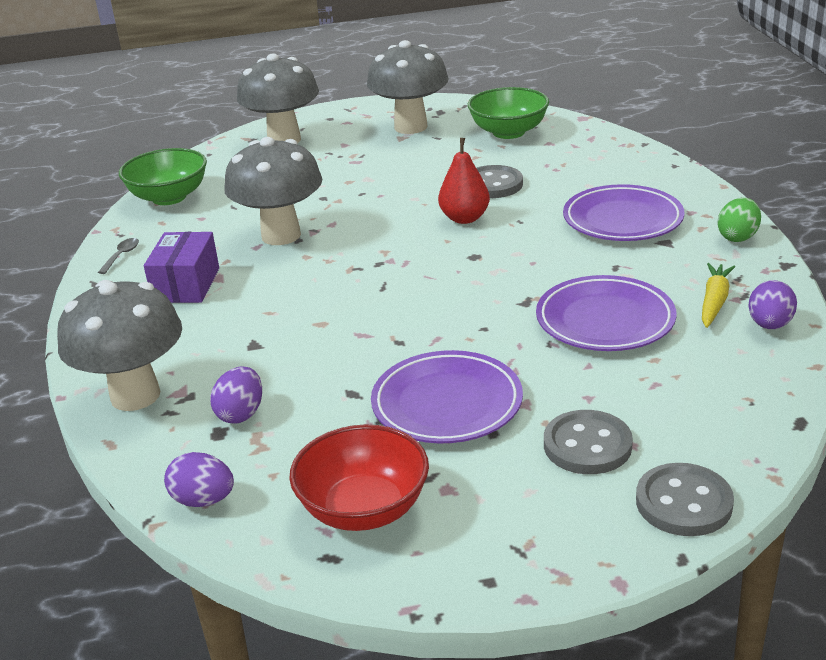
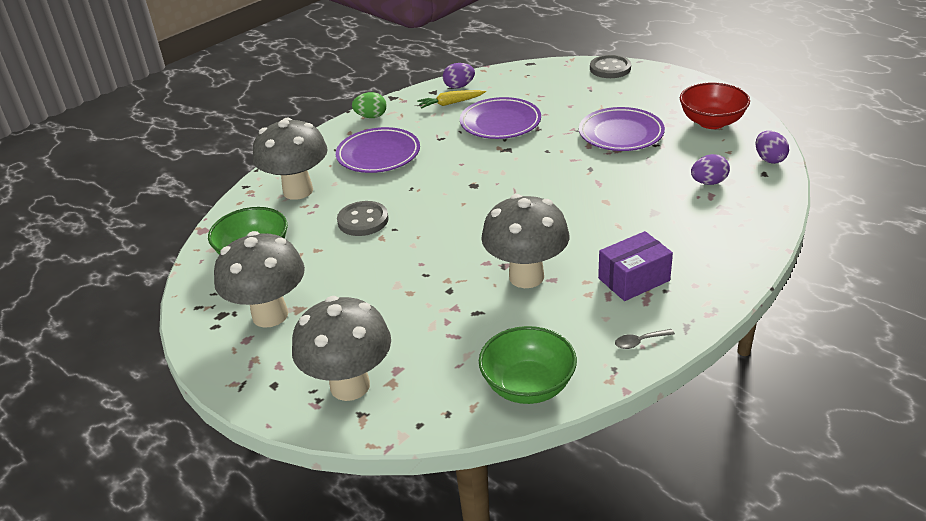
camera: 125 degrees left, 5 degrees up
grey mushroom [57,280,182,411] -> grey mushroom moved to [253,118,328,200]
red pear [438,138,490,224] -> none
grey button [544,410,633,474] -> none

